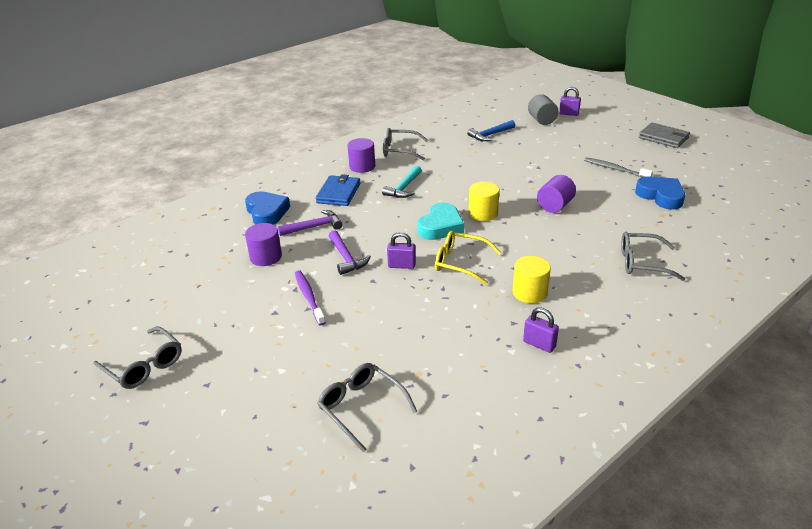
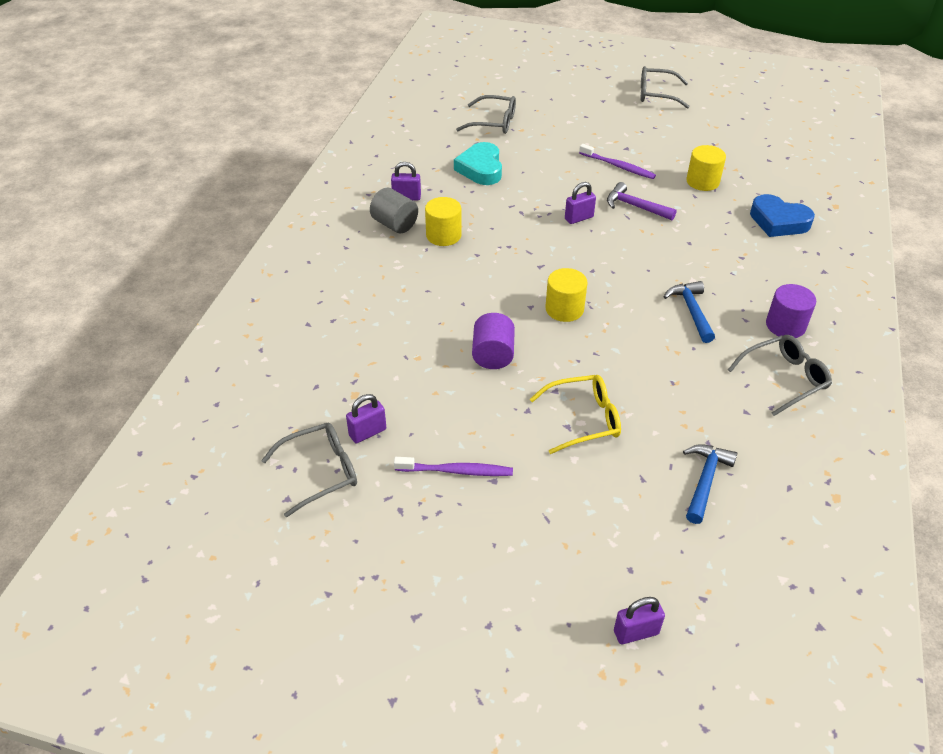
camera: 145 degrees right, 10 degrees up
purple cylinder [245,223,282,266] -> yellow cylinder [686,145,726,191]
purple hammer [278,210,343,236] -> none
blue wallet [316,174,360,206] -> none
turquoise hammer [382,165,422,198] -> blue hammer [664,281,715,343]
turquoise heart [417,203,464,240] -> turquoise heart moved to [454,142,502,185]
yellow glasses [435,231,501,285] -> yellow glasses moved to [530,375,621,454]
grey cylinder [528,94,559,125] -> grey cylinder moved to [370,188,418,233]
grey toothbrush [584,157,653,177] -> purple toothbrush [394,457,513,476]
grey glasses [621,232,685,281] -> grey glasses moved to [261,423,357,517]
blue heart [635,176,685,210] -> purple padlock [346,394,386,444]
grey wallet [639,122,690,148] -> none

